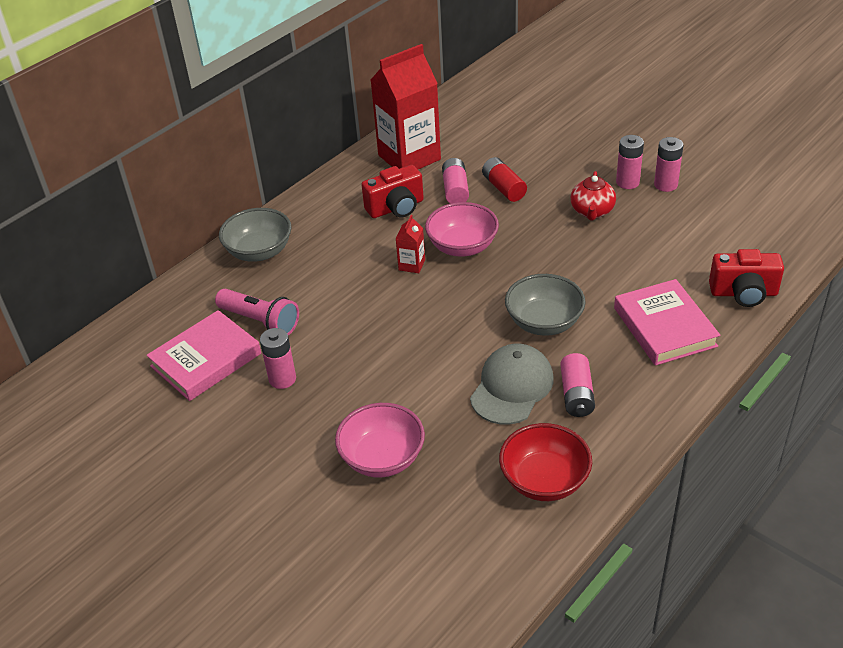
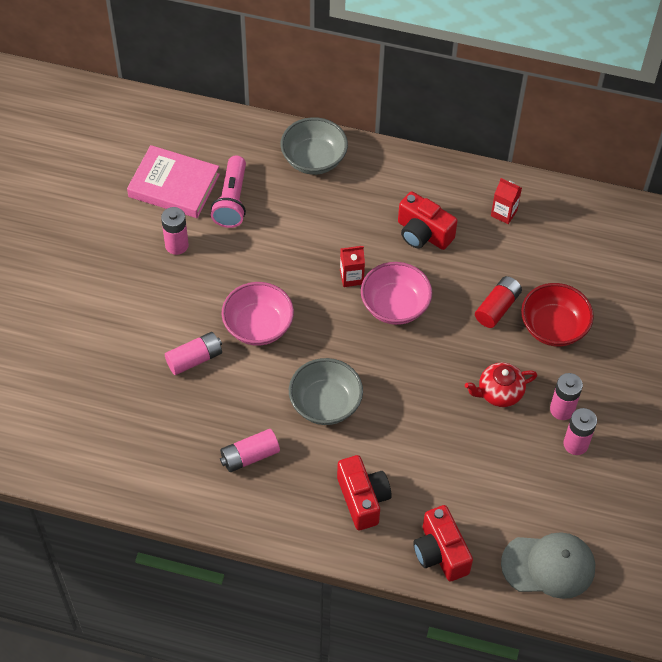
camera: 60 degrees right, 15 degrees up
pink bowl [335,403,425,478] -> pink bowl moved to [222,282,294,346]
red carton [371,44,441,169] -> red carton [491,178,522,224], size x0.42
pink battery [442,158,469,204] -> pink battery moved to [165,332,222,375]
grey cap [470,344,554,425] -> grey cap moved to [501,532,595,599]
red bowl [499,423,592,501] -> red bowl moved to [521,283,594,347]
pink book [614,279,720,366] -> red camera [337,455,392,530]

